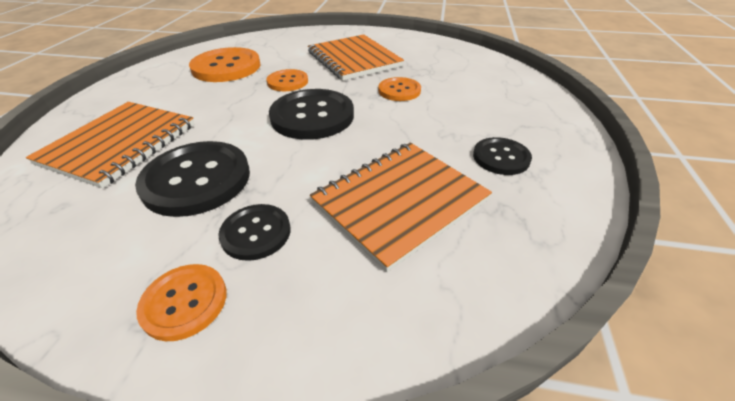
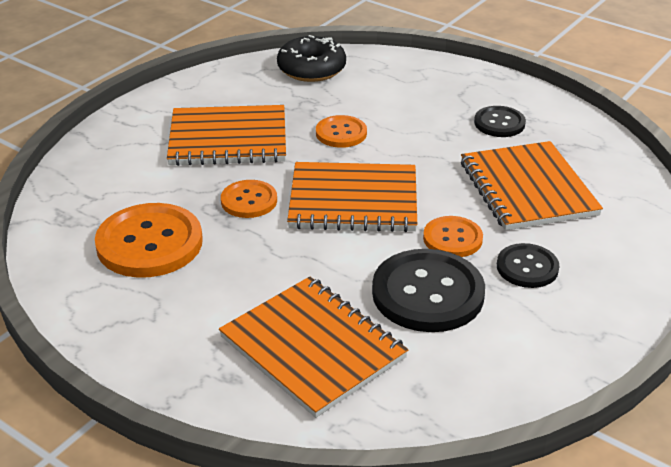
camera: 65 degrees left, 5 degrees down
orange button [136,264,227,341] -> orange button moved to [423,216,483,257]
black button [269,89,354,140] -> orange notebook [287,162,417,232]
none -> black donut [277,35,346,82]

